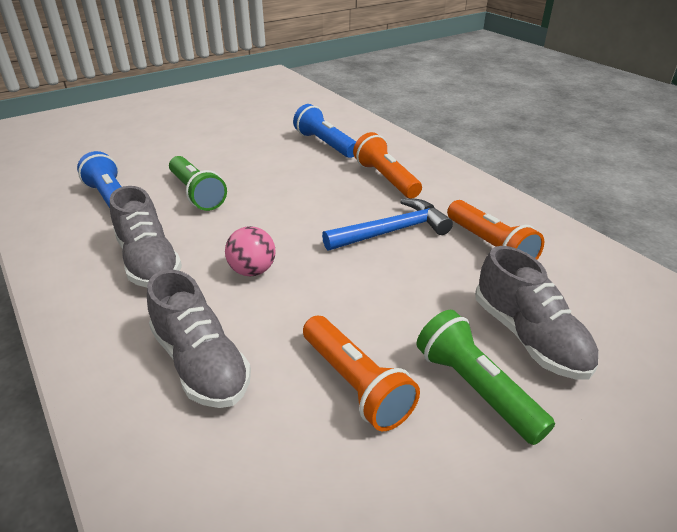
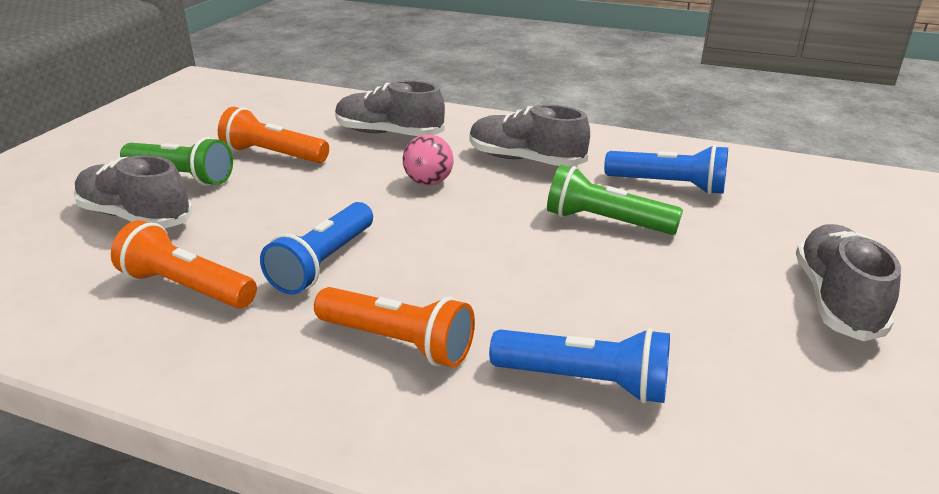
camera: 145 degrees right, 5 degrees down
blue hammer [322,198,453,251] -> blue flashlight [260,202,373,295]
none -> grey shoe [796,224,901,341]

